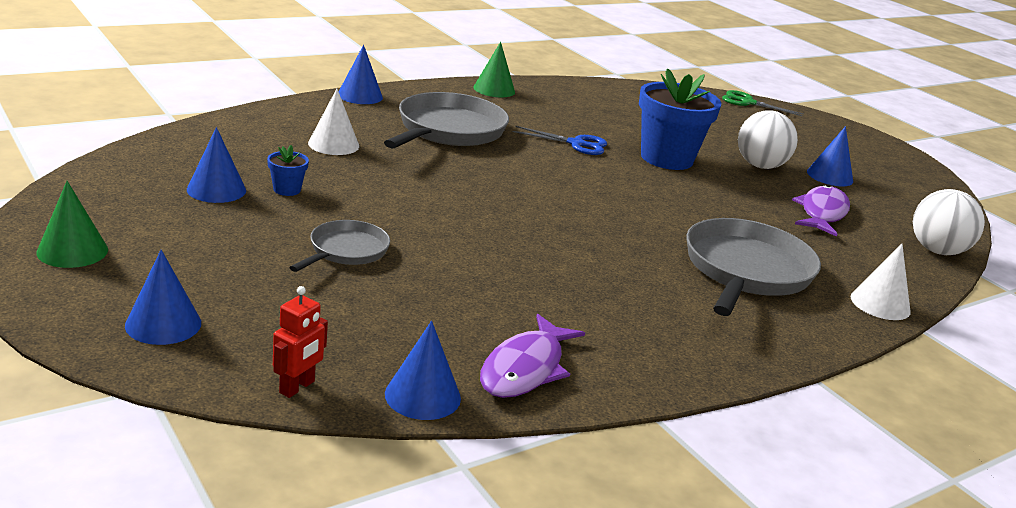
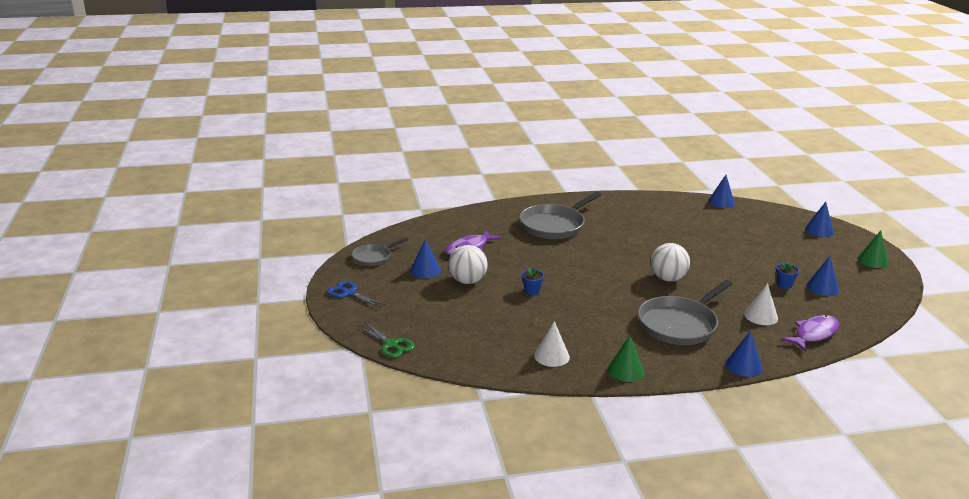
camera: 155 degrees left, 0 degrees up
red robot [273,286,328,398] -> none
grey pan [289,220,390,272] -> grey pan moved to [352,238,408,266]
purple fish [480,314,585,398] -> purple fish moved to [781,315,839,352]
blue scissors [513,126,607,155] -> blue scissors moved to [327,281,386,308]
blue flower pot [639,68,721,170] -> blue flower pot [522,267,544,295], size x0.42
white cone [851,244,910,320] -> white cone moved to [534,321,570,367]
white ball [913,189,985,255] -> white ball moved to [651,243,690,281]

